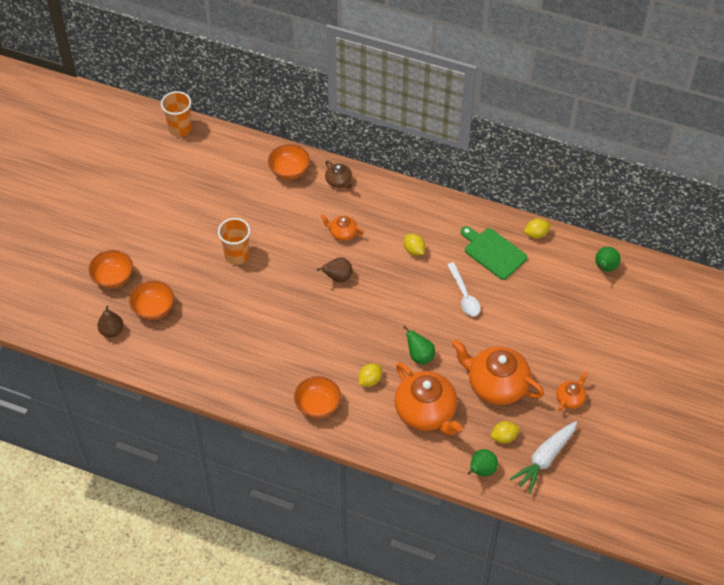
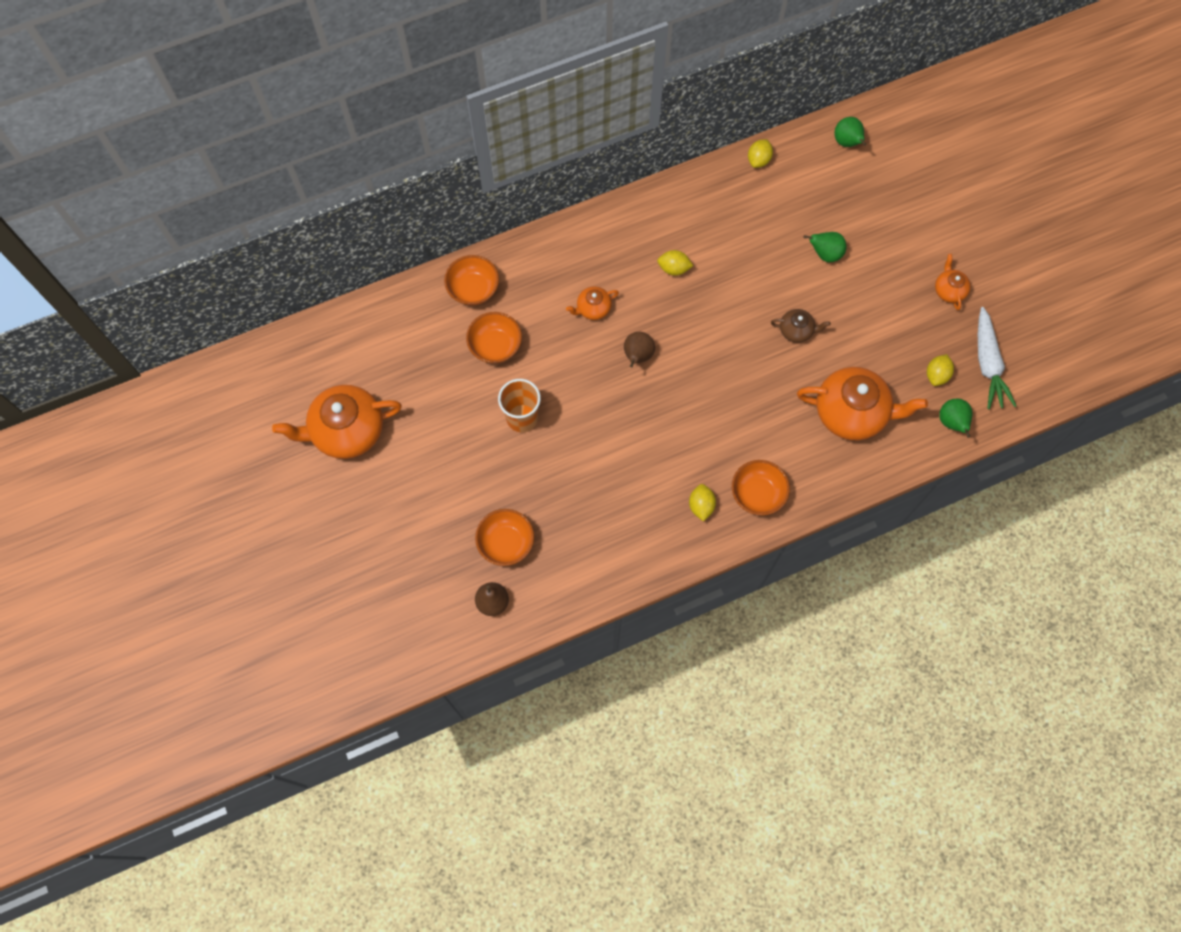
camera: 45 degrees left, 15 degrees up
orange bowl [88,250,133,289] -> orange bowl moved to [466,312,522,363]
orange cup [161,91,192,137] -> none
brown teapot [325,161,354,189] -> brown teapot moved to [771,309,831,343]
yellow lemon [358,363,382,387] -> yellow lemon moved to [689,484,716,522]
green pear [403,325,435,364] -> green pear moved to [803,232,847,262]
white spoon [447,262,481,316] -> none
orange teapot [452,339,544,405] -> orange teapot moved to [272,385,402,459]
green cutting board [461,226,527,280] -> none

